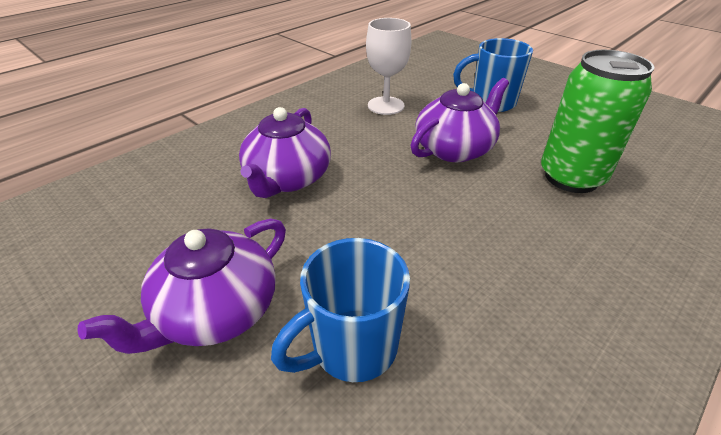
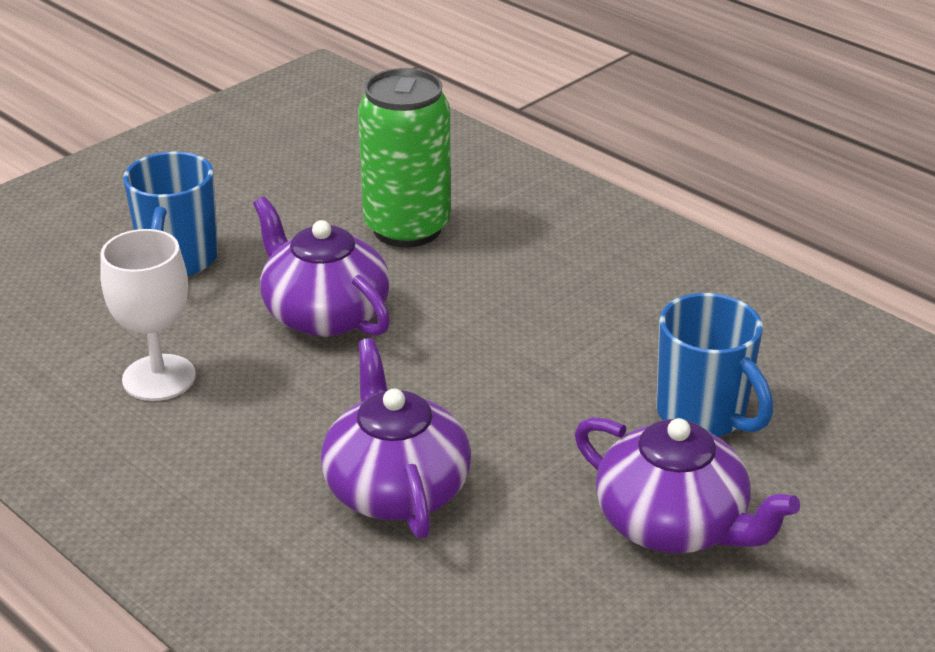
camera: 90 degrees left, 5 degrees down
purple teapot [239,107,331,198] -> purple teapot turned 120 degrees counterclockwise [321,338,471,539]

